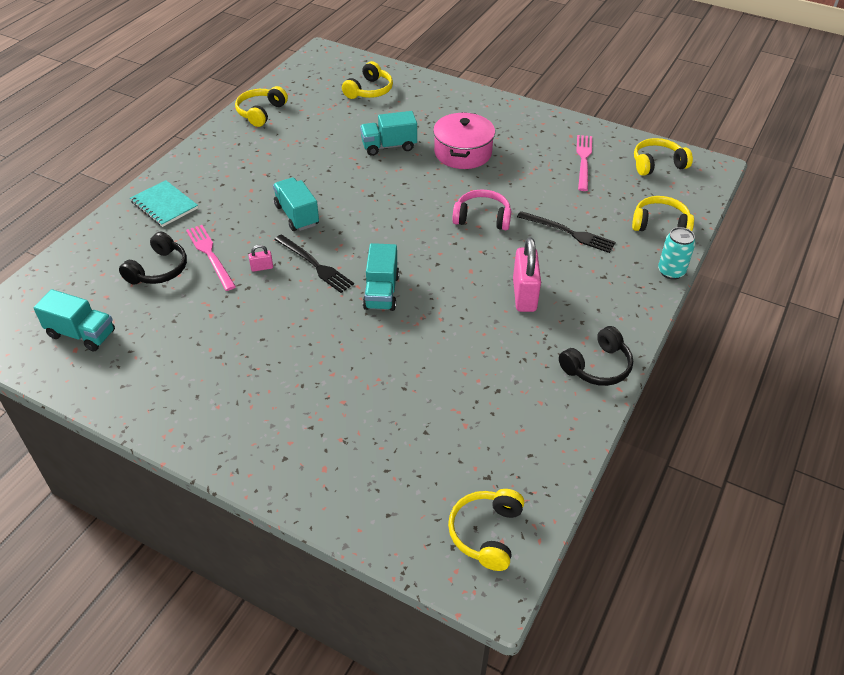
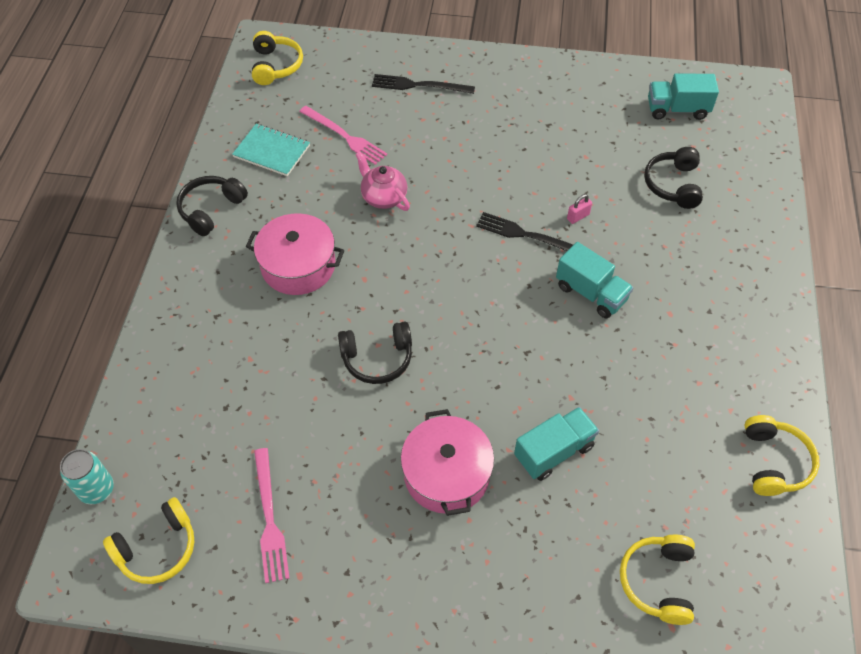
camera: 160 degrees right, 10 degrees up
turquoise notebook [130,180,198,227] -> turquoise notebook moved to [232,124,310,176]
pink fork [186,225,236,291] -> pink fork moved to [299,106,387,165]
turquoise truck [363,243,399,311] -> none
pink headphones [452,190,511,230] -> black headphones [338,321,412,384]
pink padlock [513,237,541,312] -> pink pot [246,213,344,295]
black fork [517,211,616,253] -> black fork moved to [372,74,475,94]
yellow headphones [632,196,694,231] -> none
turquoise can [658,227,695,280] -> turquoise can moved to [60,449,114,504]
none -> pink teapot [355,152,410,211]

